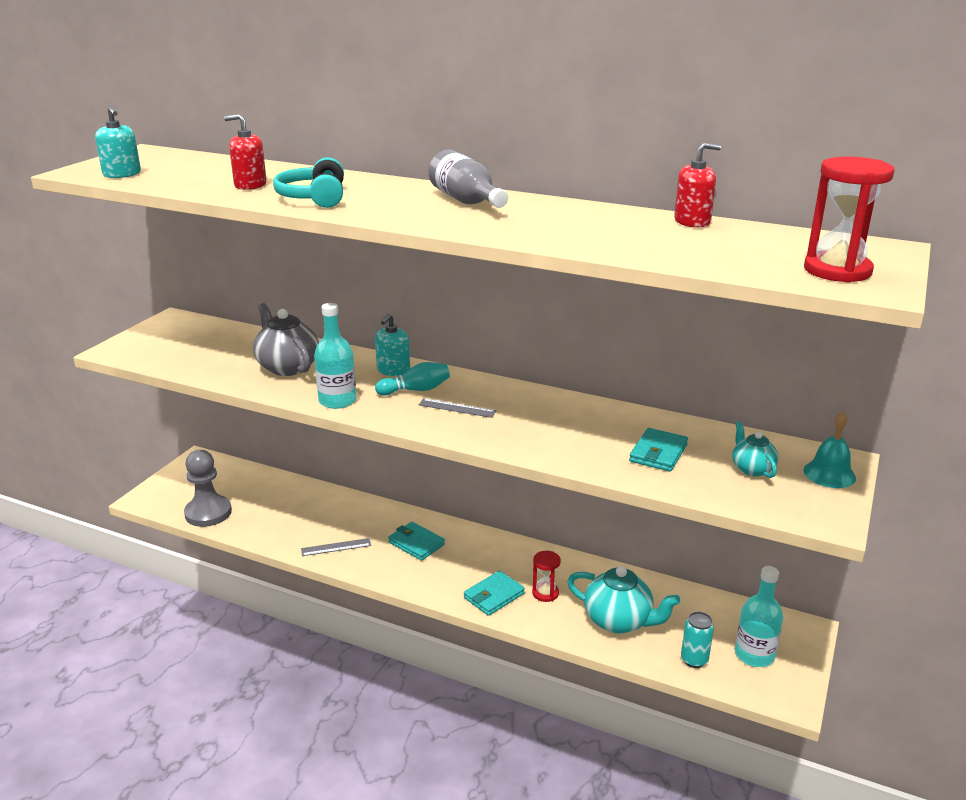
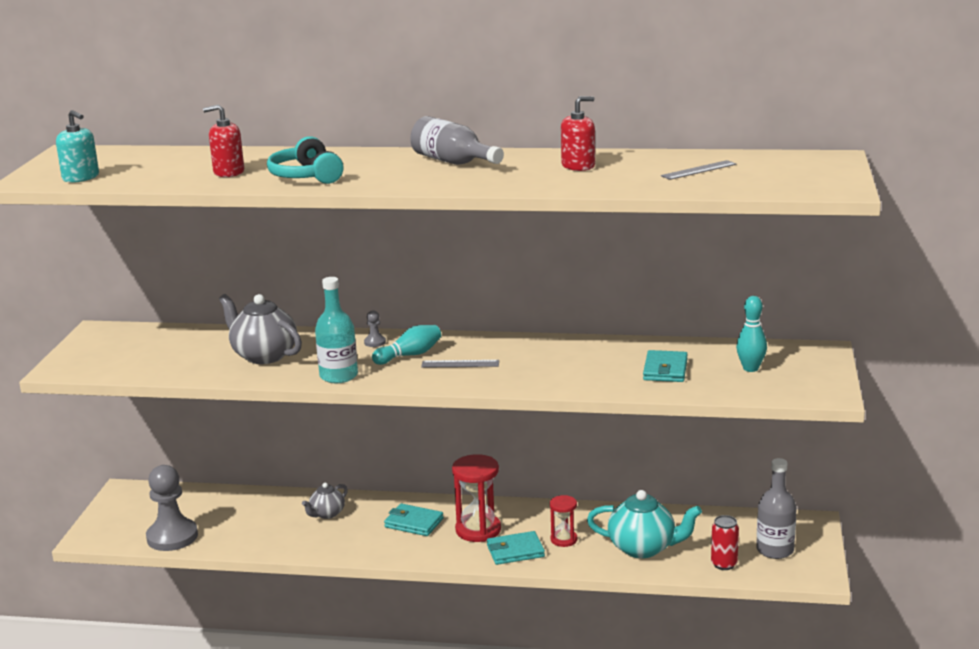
camera: 15 degrees left, 5 degrees down
grey ruler [301,538,371,556] -> grey ruler moved to [661,160,737,180]
turquoise soap dispenser [375,314,410,376] -> grey pawn [364,310,386,347]
turquoise wallet [464,571,525,616] -> turquoise wallet turned 45 degrees clockwise [487,531,545,565]
red soap dispenser [674,143,721,228] -> red soap dispenser moved to [561,96,595,171]
turquoise can [681,612,714,668] -> red can [711,515,739,570]
turquoise teapot [732,422,778,478] -> turquoise bowling pin [736,296,767,372]
turquoise bottle [735,566,783,667] -> grey bottle [756,458,797,559]
turquoise bell [803,412,856,488] -> none
red hourglass [804,156,894,283] -> red hourglass moved to [452,454,501,542]
none -> grey teapot [302,483,348,519]

